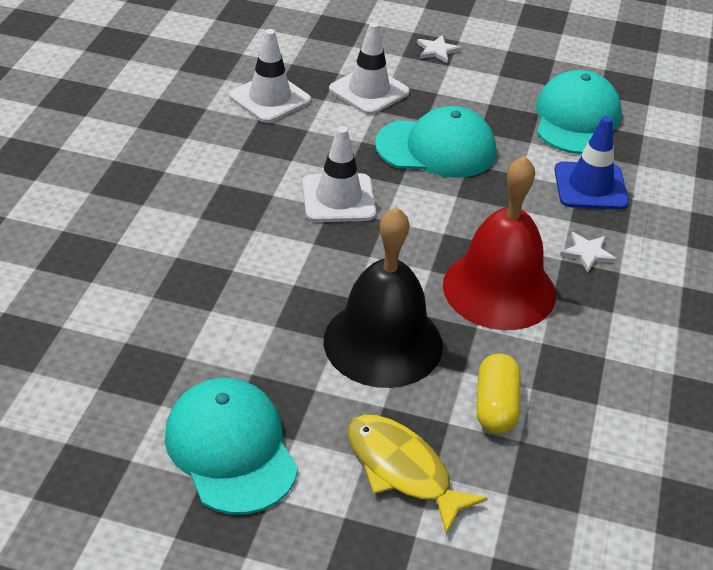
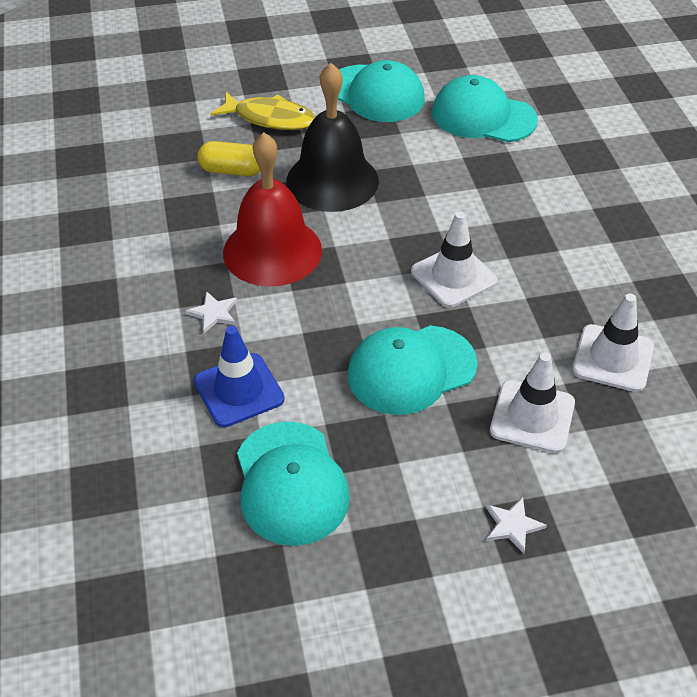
camera: 155 degrees right, 5 degrees up
yellow capsule [476,354,520,434] -> yellow capsule turned 60 degrees counterclockwise [197,141,260,176]
none -> turquoise cap [432,75,538,142]

